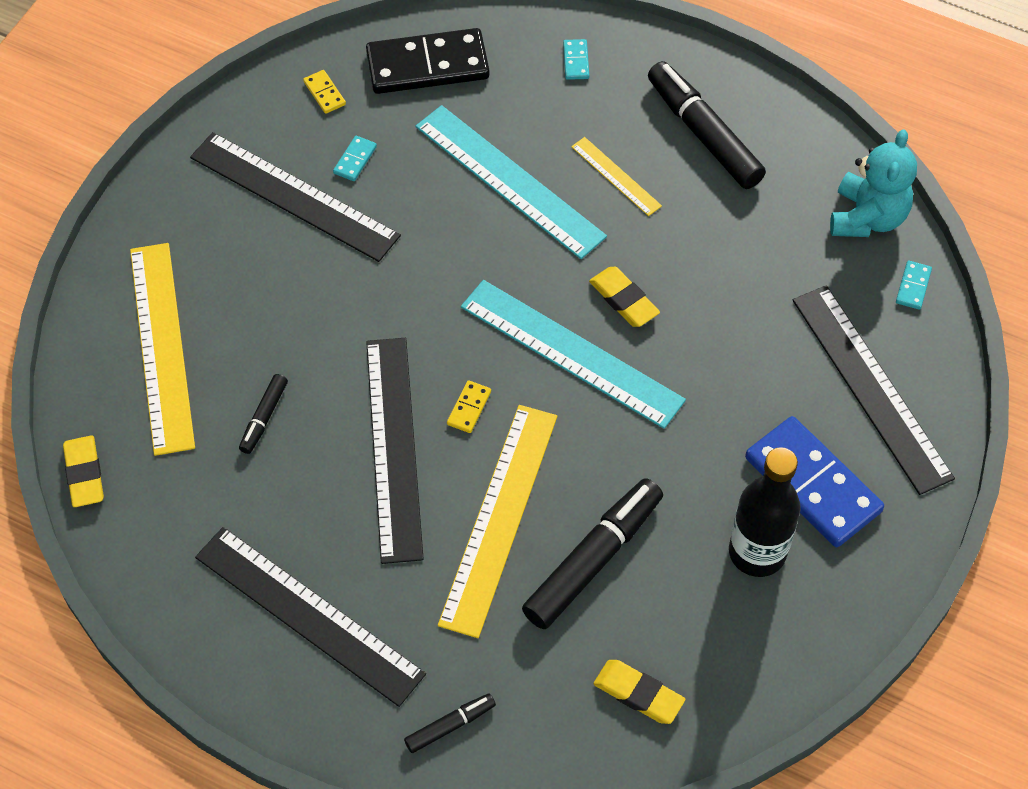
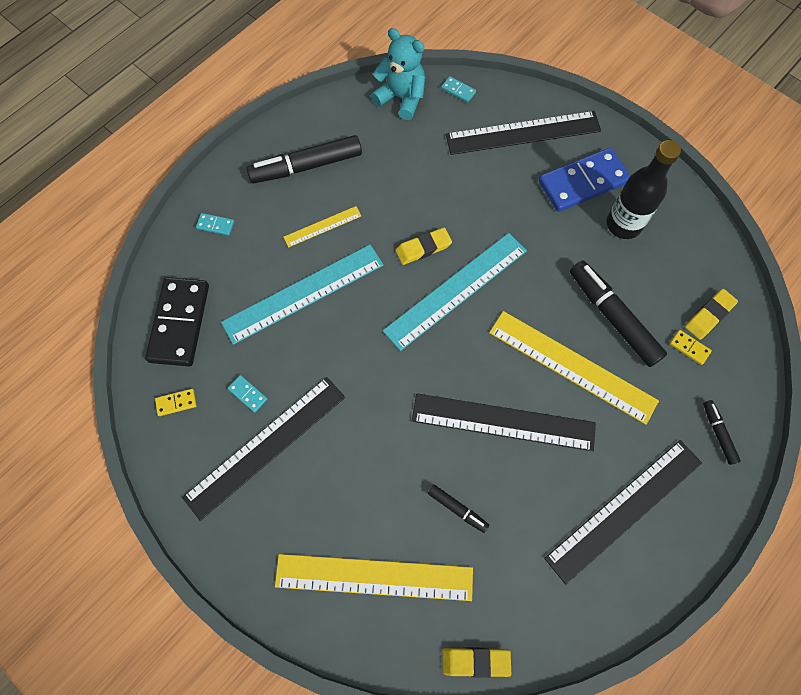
camera: 75 degrees left, 10 degrees up
yellow domino [447,380,491,433] -> yellow domino moved to [670,330,712,365]

